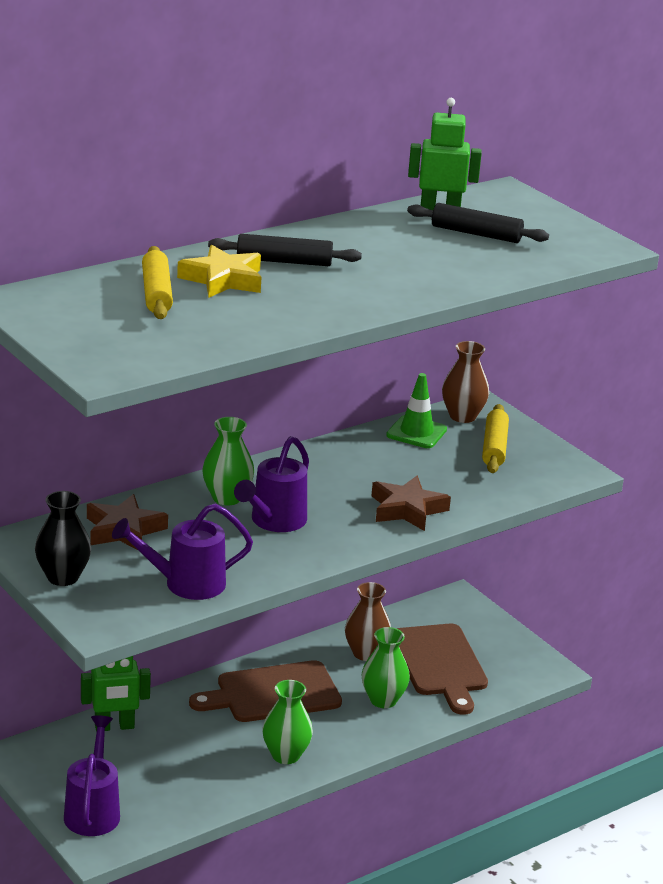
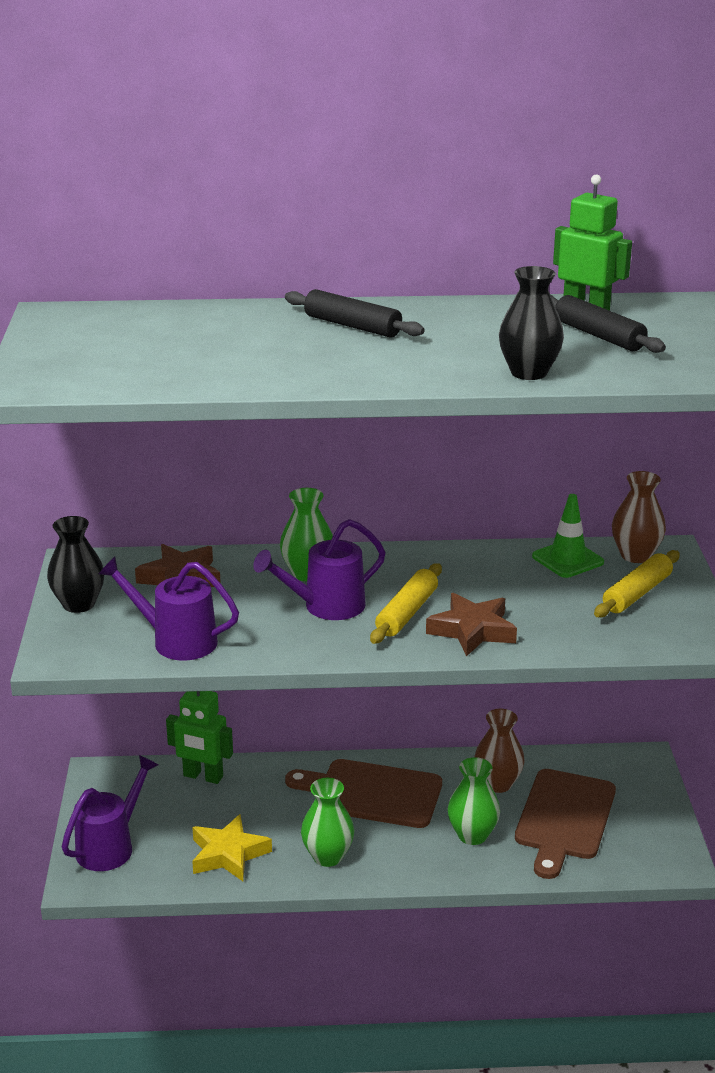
camera: 35 degrees right, 0 degrees up
yellow rolling pin [142,246,173,319] -> yellow rolling pin moved to [370,563,442,644]
yellow star [177,245,261,298] -> yellow star moved to [192,814,272,881]
none -> black vase [499,266,564,380]

